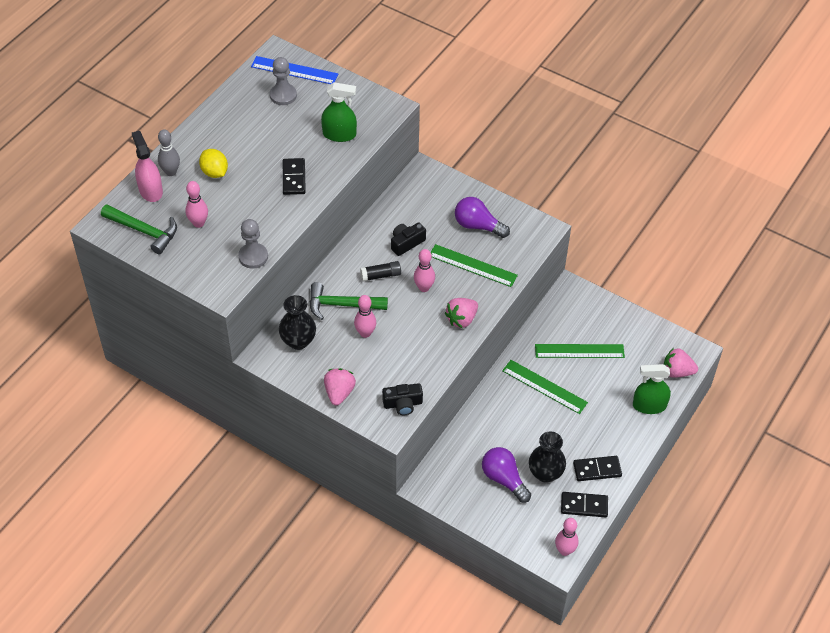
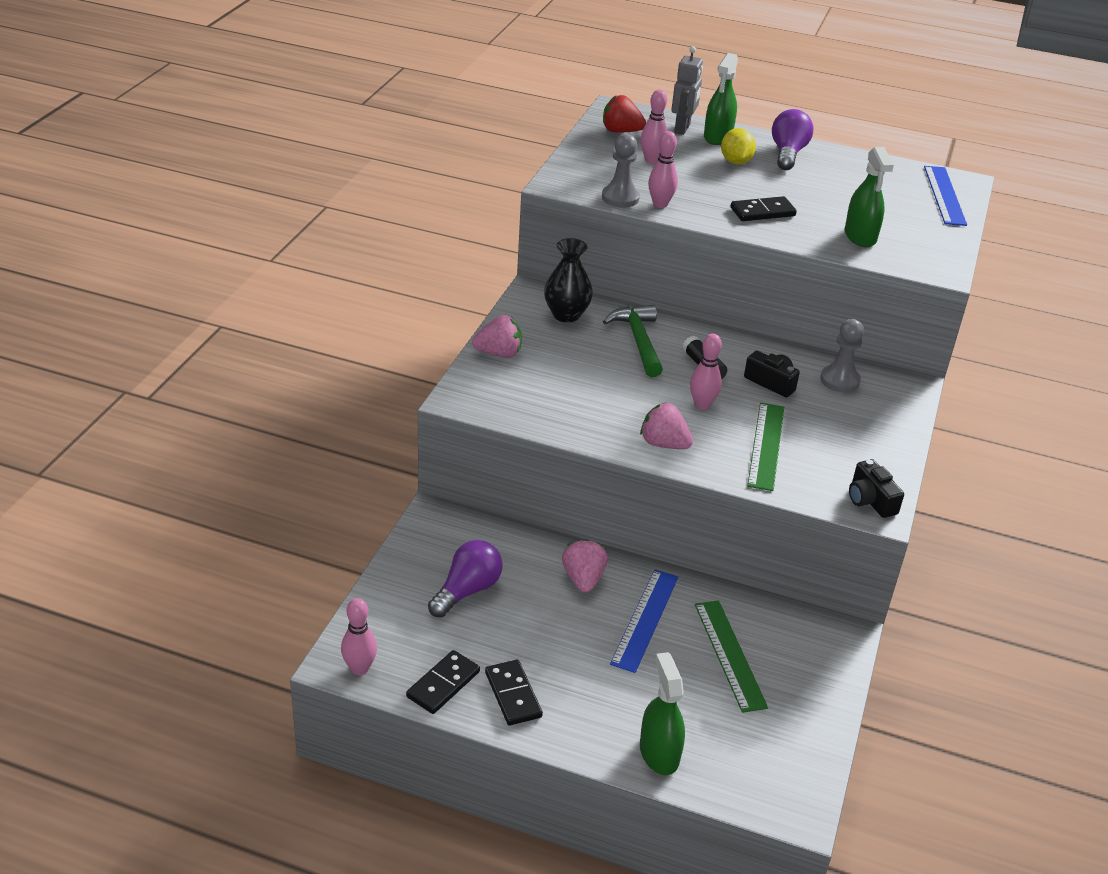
camera: 75 degrees right, 15 degrees down
green hammer [101,205,177,254] -> red strawberry [603,95,646,132]
pink spray bottle [132,131,163,202] -> grey robot [671,46,703,135]
grey bowling pin [158,129,180,176] -> green spray bottle [704,53,738,145]
yellow lemon [199,149,228,178] -> yellow lemon turned 45 degrees counterclockwise [721,128,756,165]
grey pawn [270,57,297,105] -> grey pawn moved to [820,319,864,392]
pink bowling pin [354,295,376,338] -> pink bowling pin moved to [648,131,678,208]
black camera [382,383,423,415] -> black camera moved to [849,459,904,518]
purple light bulb [455,197,510,238] -> purple light bulb moved to [772,109,814,170]
green ruler [502,360,588,414] -> blue ruler [610,570,678,673]
black vase [529,431,566,482] -> none
black domino [561,492,608,517] -> black domino turned 45 degrees clockwise [406,650,480,714]
pink strawberry [664,348,698,378] -> pink strawberry moved to [562,539,608,593]

